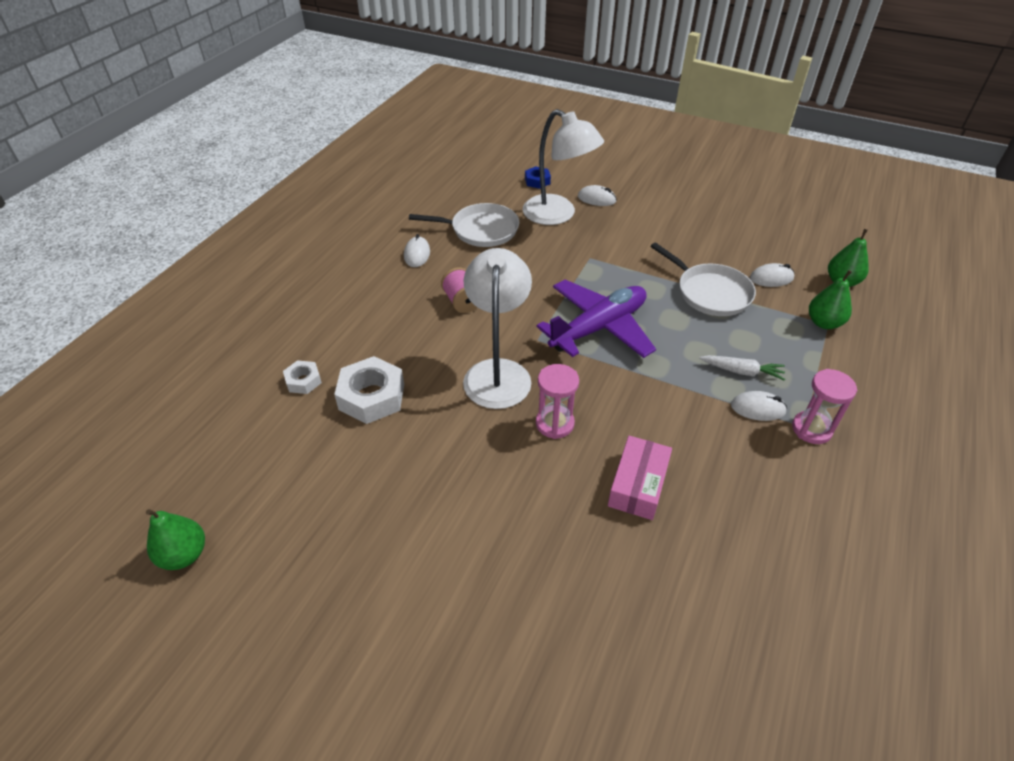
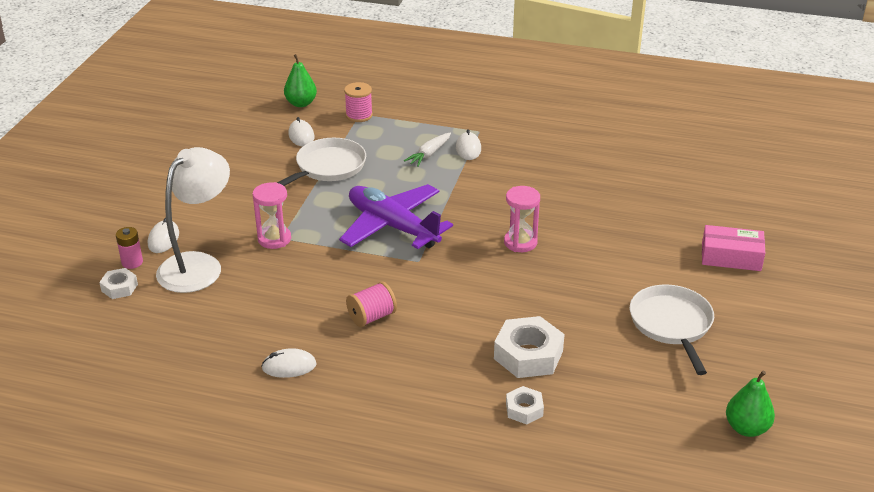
camera: 100 degrees left, 10 degrees down
white pan [409,203,519,247] -> white pan moved to [630,285,714,375]
white lamp [463,248,532,409] -> none
blue nut [525,166,551,189] -> white nut [99,268,138,299]
pink box [608,436,672,520] -> pink box moved to [702,225,765,271]
white carrot [699,355,785,381] -> white carrot turned 150 degrees counterclockwise [404,133,451,167]
pink hourglass [792,369,857,444] -> pink hourglass moved to [253,182,291,249]
green pear [809,270,852,329] -> pink spool [344,82,373,122]
none -> pink battery [116,227,143,269]

